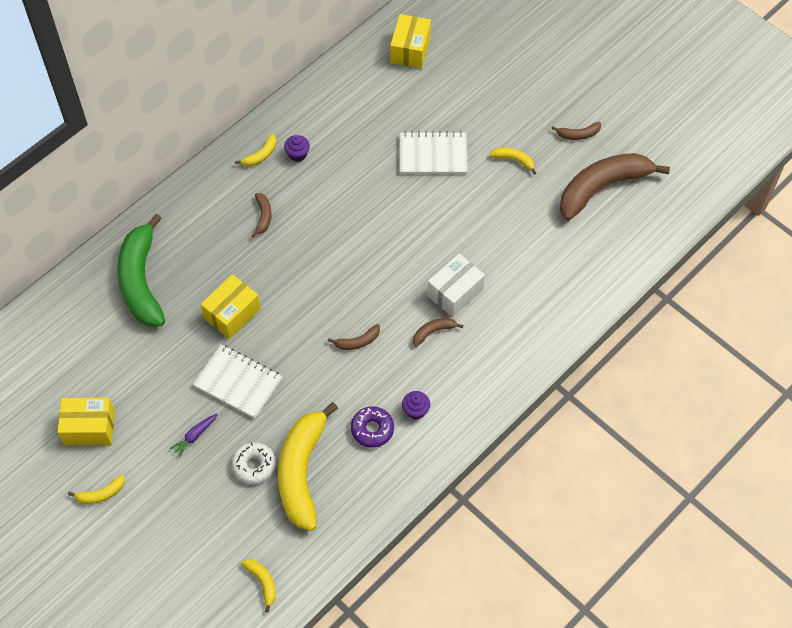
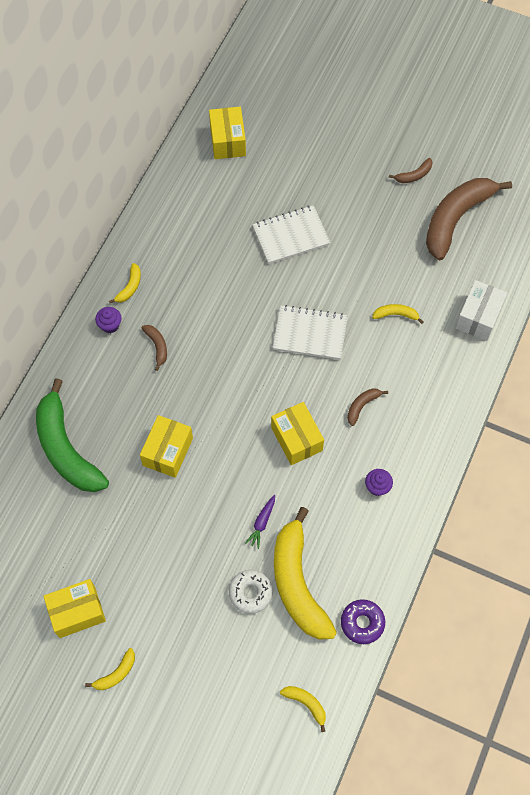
camera: 20 degrees left, 5 degrees up
purple carrot [169,413,218,458] -> purple carrot moved to [245,495,275,549]
white notebook [193,344,283,419] -> white notebook moved to [272,305,348,360]
purple cupcake [284,135,310,162] -> purple cupcake moved to [95,307,122,333]
brown banana [328,324,380,350] -> yellow box [271,402,324,465]
purple donut [351,406,394,448] -> purple donut moved to [341,599,385,644]
white box [427,254,485,318] -> white box moved to [455,280,507,341]
yellow banana [490,147,536,174] -> yellow banana moved to [372,304,424,324]

